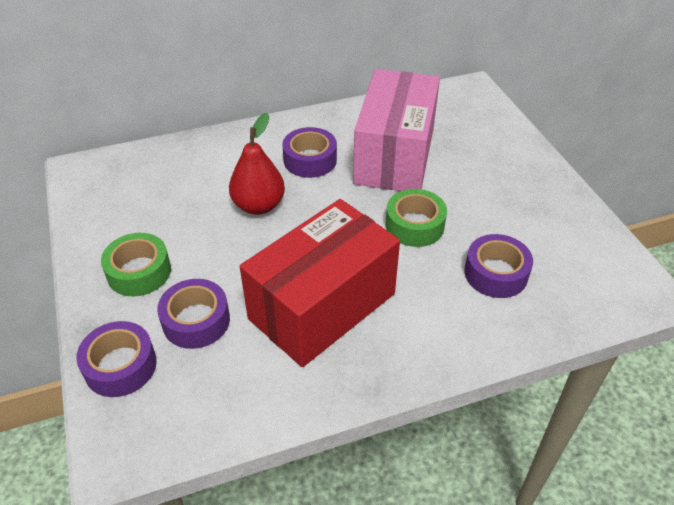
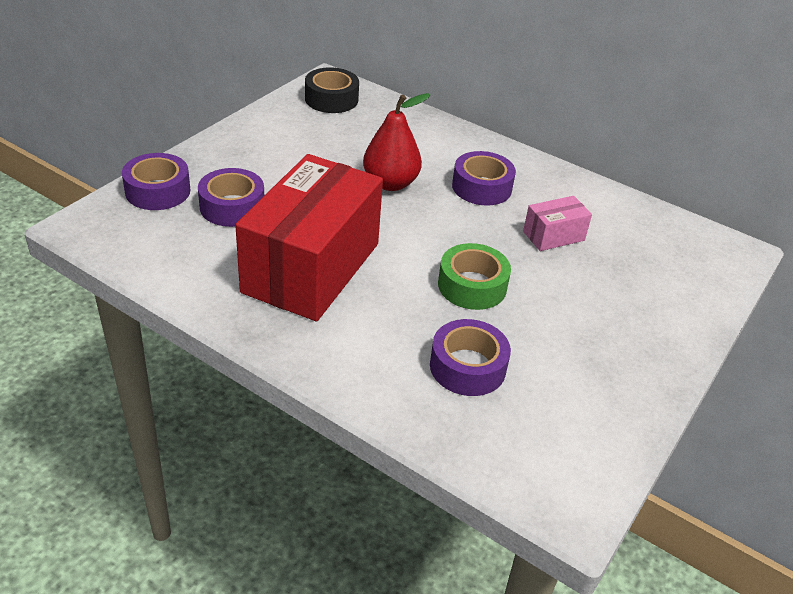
camera: 50 degrees right, 5 degrees down
green tape [101,233,171,296] -> none
red box [240,199,400,367] -> red box turned 75 degrees counterclockwise [235,154,383,321]
pink box [353,69,440,191] -> pink box [523,196,592,251], size x0.42
none -> black tape [305,67,359,113]

